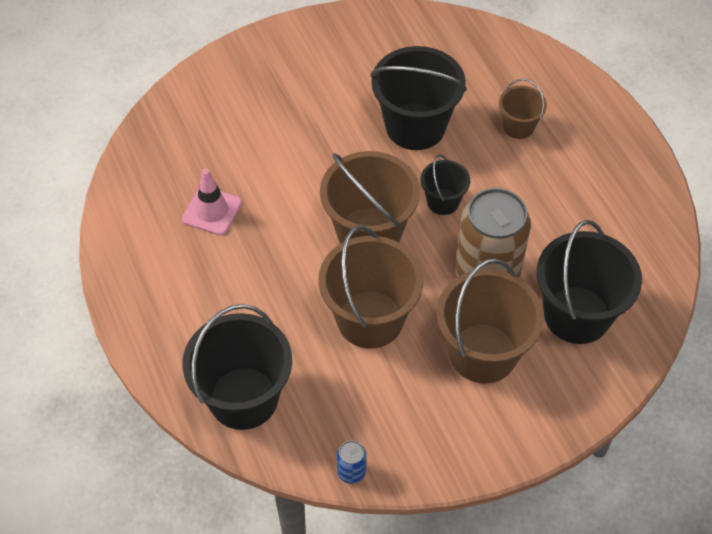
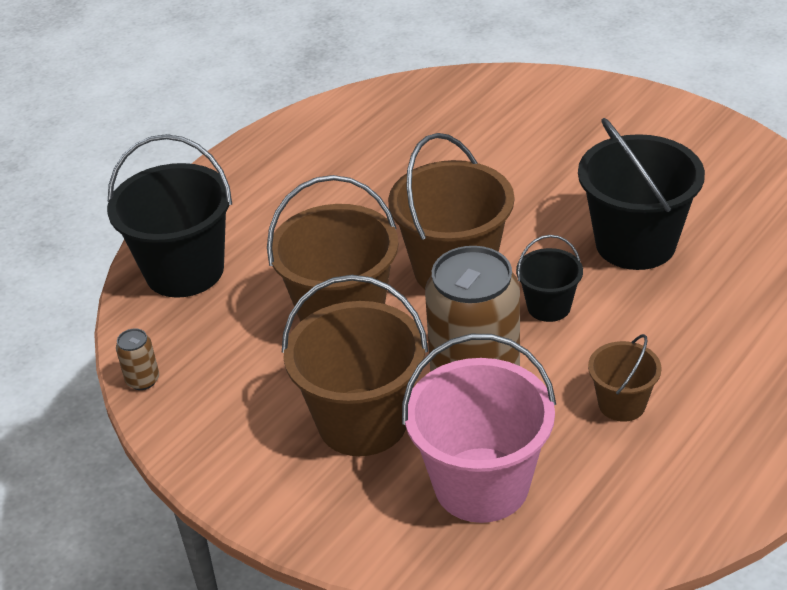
camera: 65 degrees right, 15 degrees down
pink traffic cone [182,169,242,235] -> none
blue can [337,440,367,484] -> brown can [116,328,159,390]
brown bucket [499,78,547,139] -> brown bucket moved to [588,334,662,422]
black bucket [537,220,642,344] -> pink bucket [402,334,556,523]

